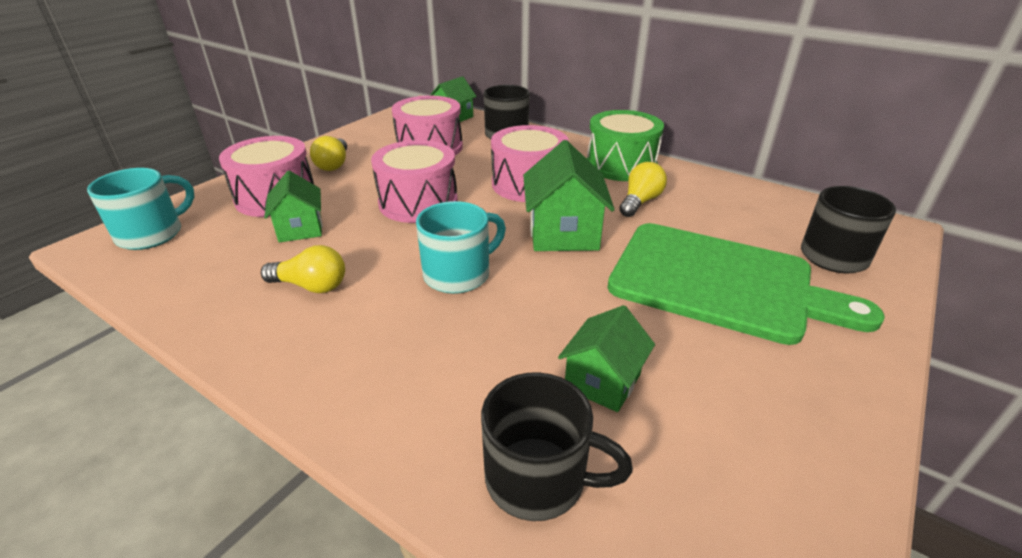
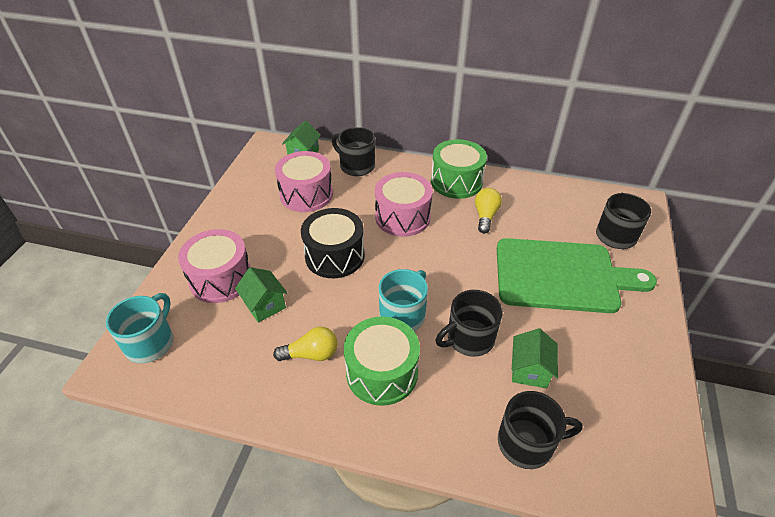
camera: 20 degrees left, 10 degrees up
yellow light bulb [310,136,347,171] -> none
pink drum [371,140,458,223] -> black drum [301,208,365,278]
green house [523,140,615,251] -> none
none -> green drum [344,316,420,406]
none -> black mug [436,290,503,357]

